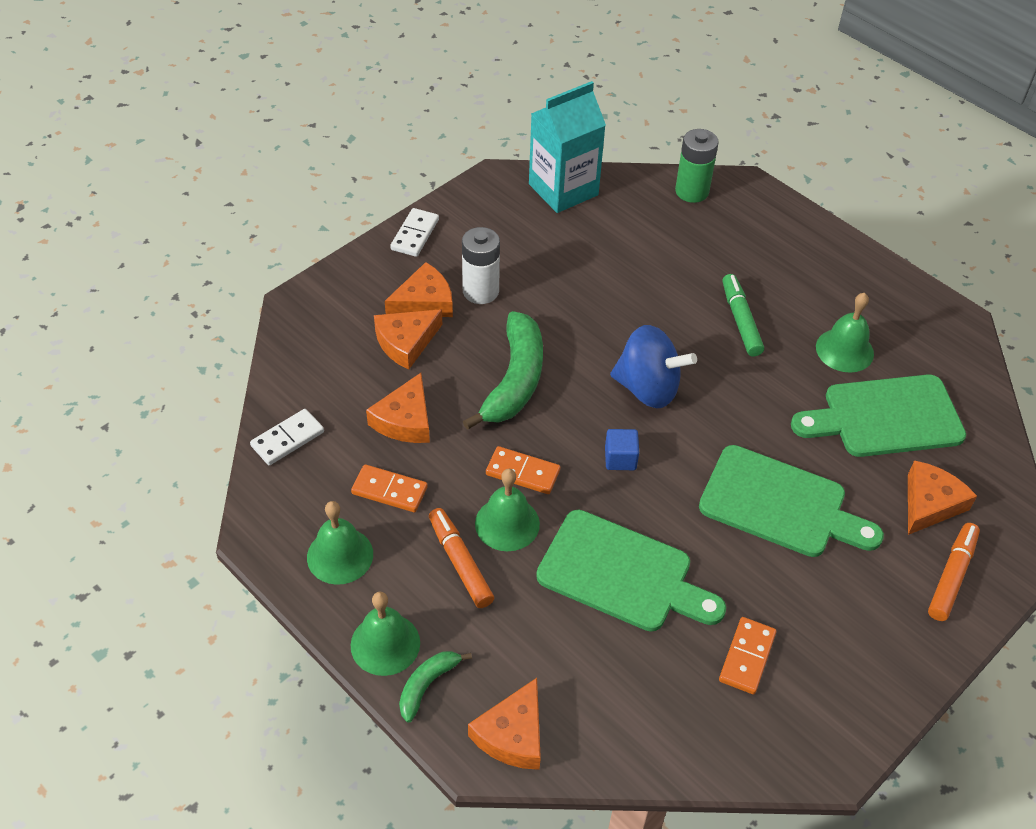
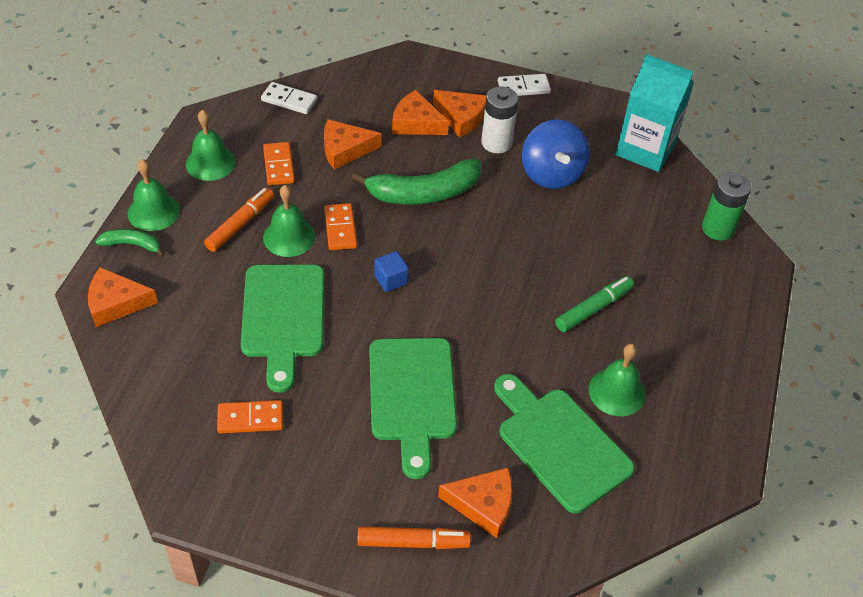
camera: 60 degrees right, 0 degrees up
blue spinning top [610,325,697,408] -> blue spinning top moved to [522,119,590,189]

